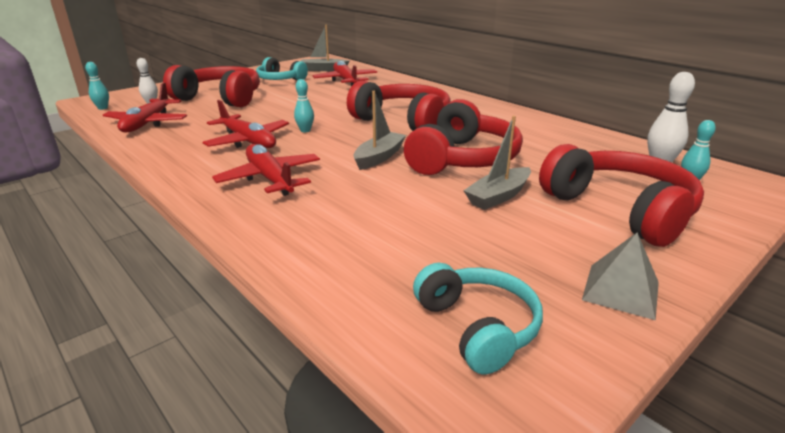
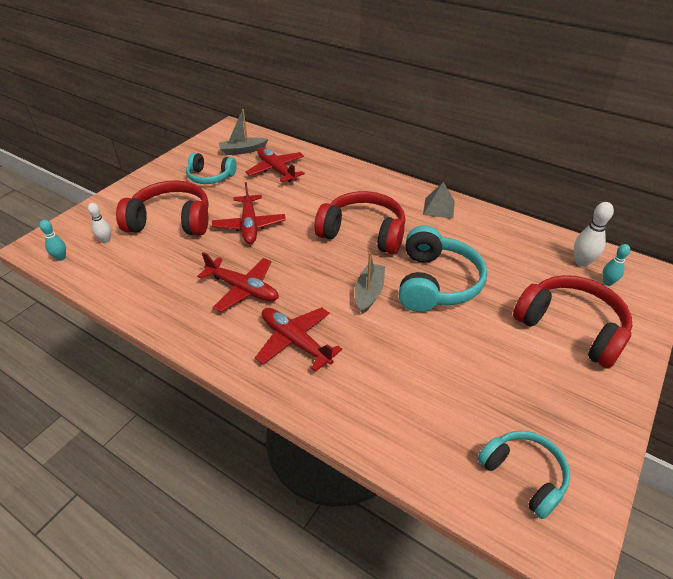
camera: 15 degrees left, 15 degrees up
red plane [103,83,187,133] -> red plane moved to [212,182,286,244]
turquoise bowling pin [294,79,314,132] -> none
red headphones [404,99,523,175] -> turquoise headphones [399,225,488,312]
grey boat [463,116,531,210] -> none
grey pyramid [582,232,659,320] -> grey pyramid moved to [423,182,455,219]

